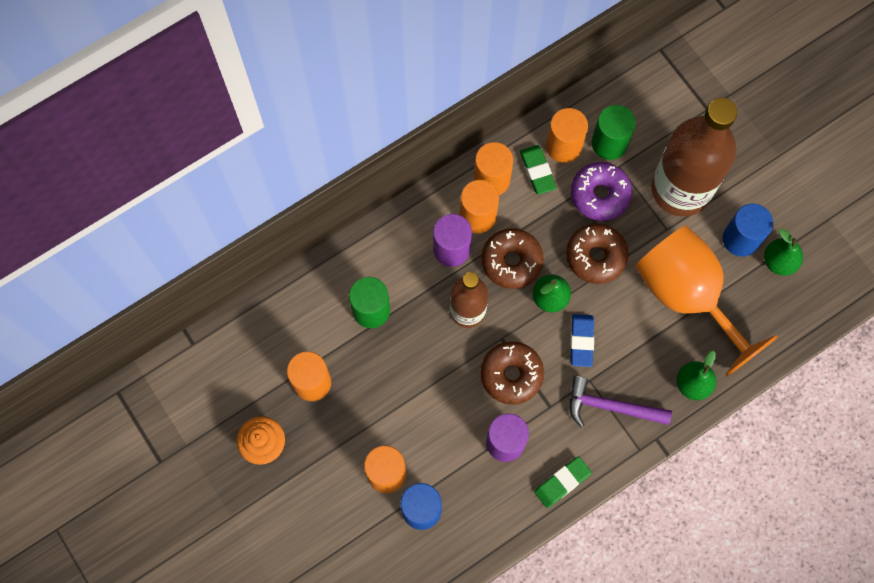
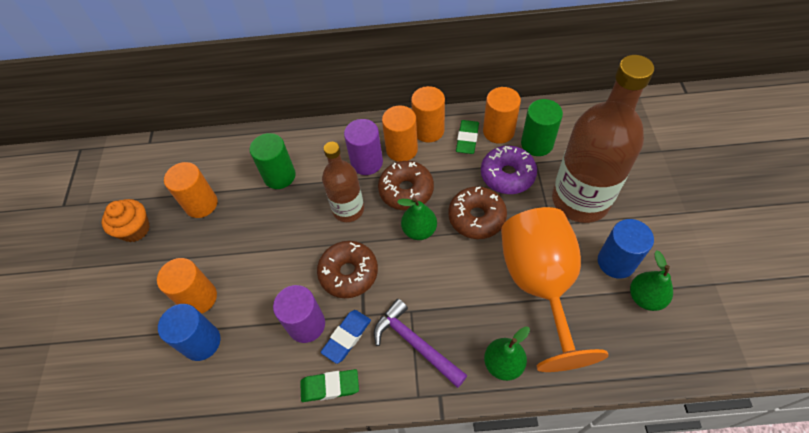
camera: 35 degrees right, 15 degrees down
blue eraser [570,314,594,367] -> blue eraser moved to [321,310,371,364]

